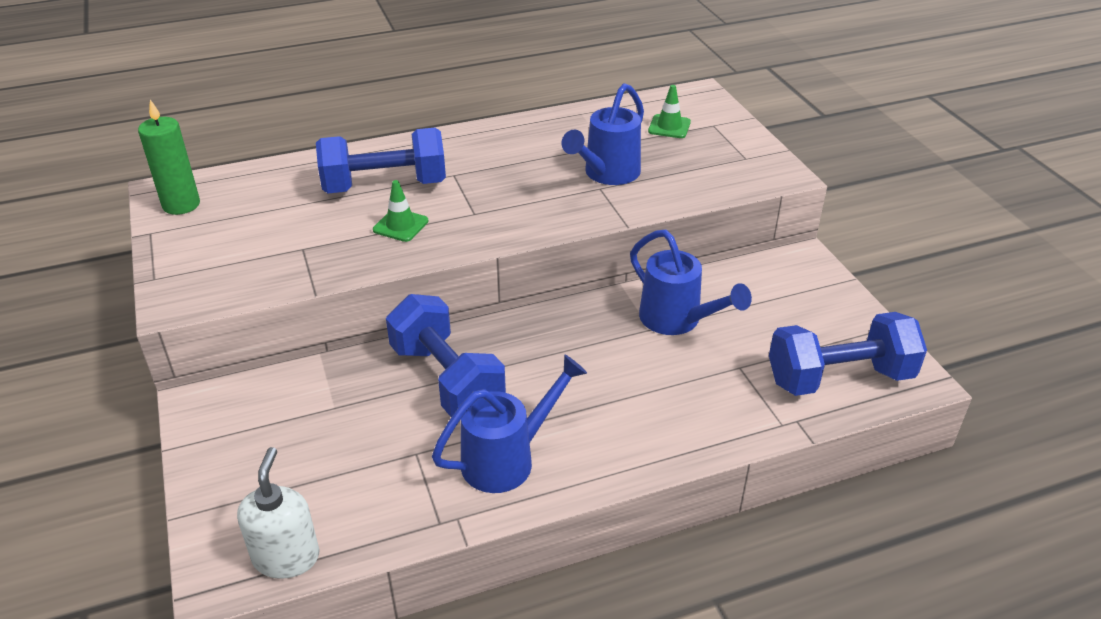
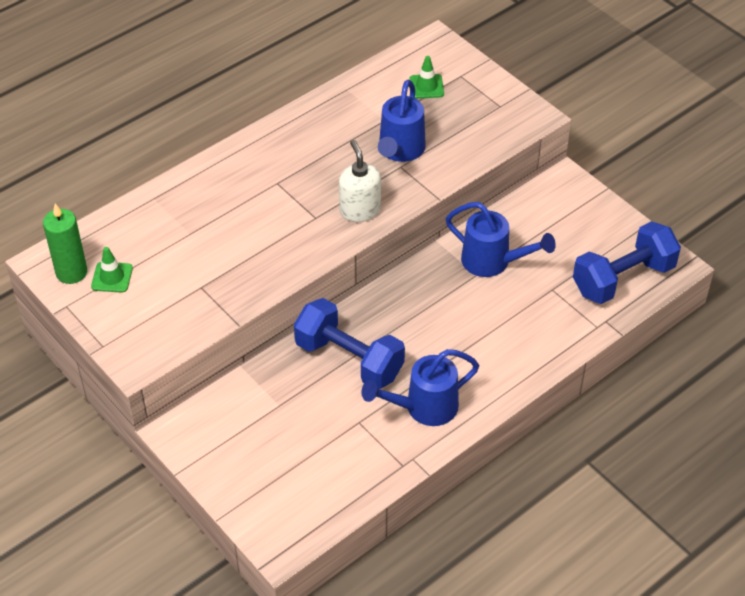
camera: 20 degrees left, 10 degrees up
white soap dispenser [237,447,320,579] -> white soap dispenser moved to [339,140,381,222]
blue dumbbell [316,128,446,193] -> none
green traffic cone [373,180,429,242] -> green traffic cone moved to [91,247,133,293]
blue watering can [432,354,587,493] -> blue watering can turned 150 degrees counterclockwise [362,349,479,426]

